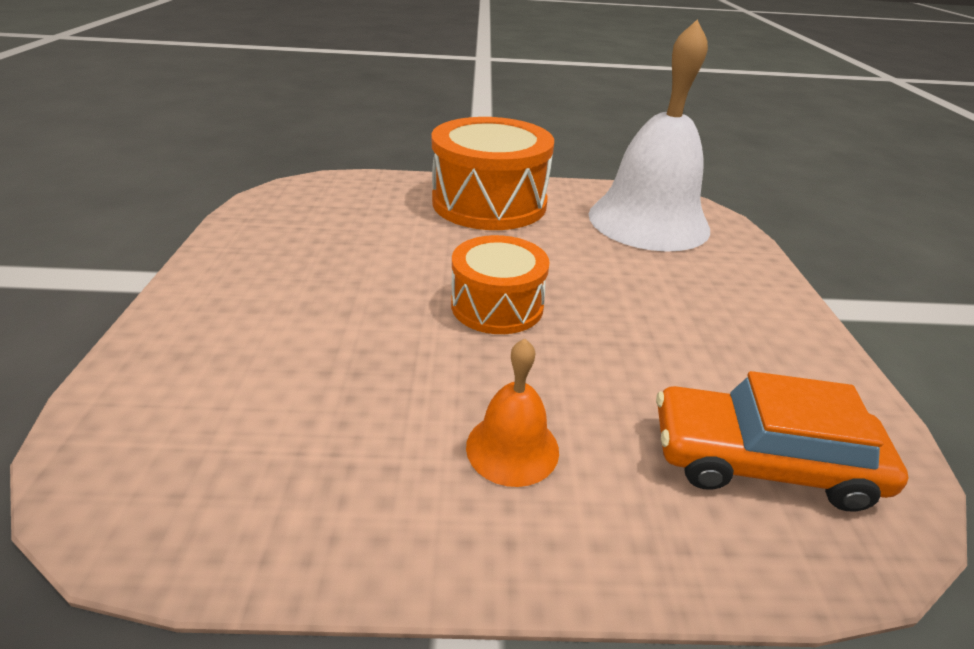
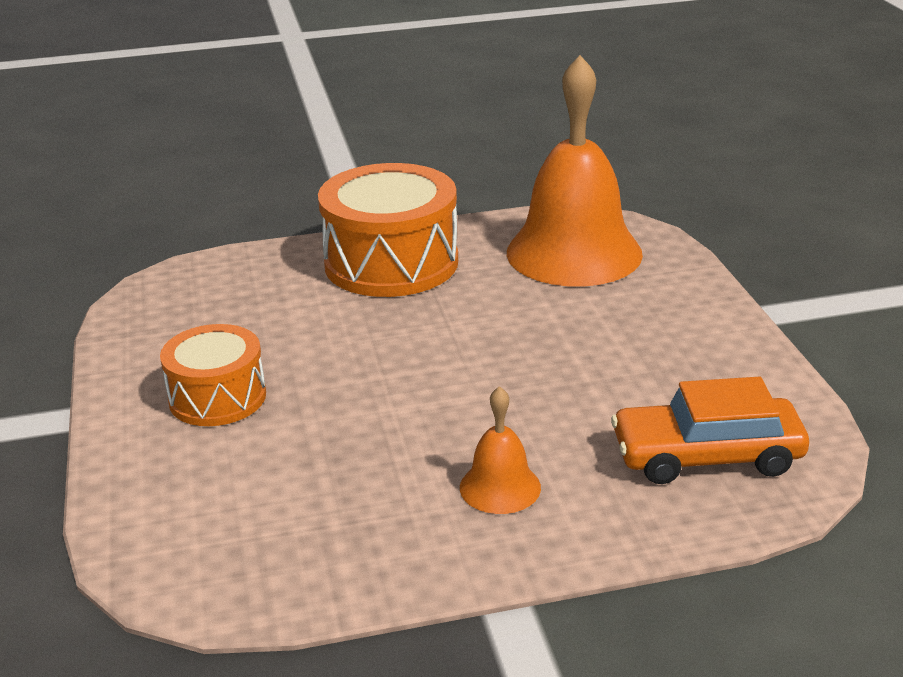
camera: 10 degrees left, 5 degrees down
orange drum [451,235,550,334] -> orange drum moved to [160,324,266,426]
white bell [589,19,710,252] -> orange bell [507,55,643,287]

